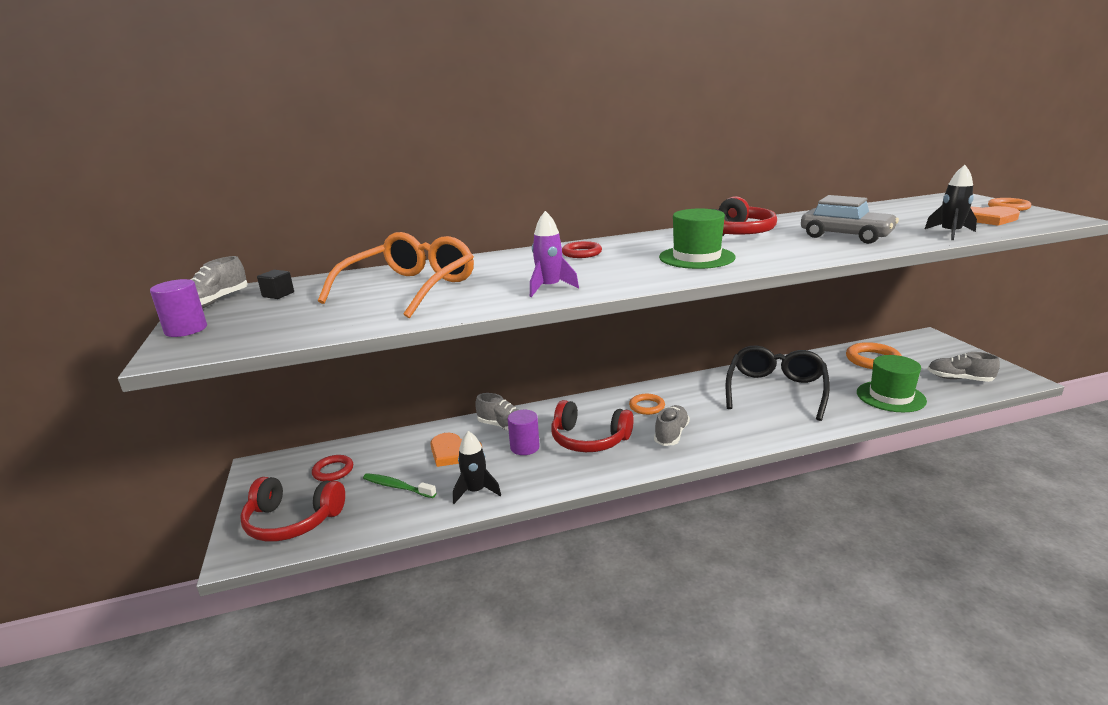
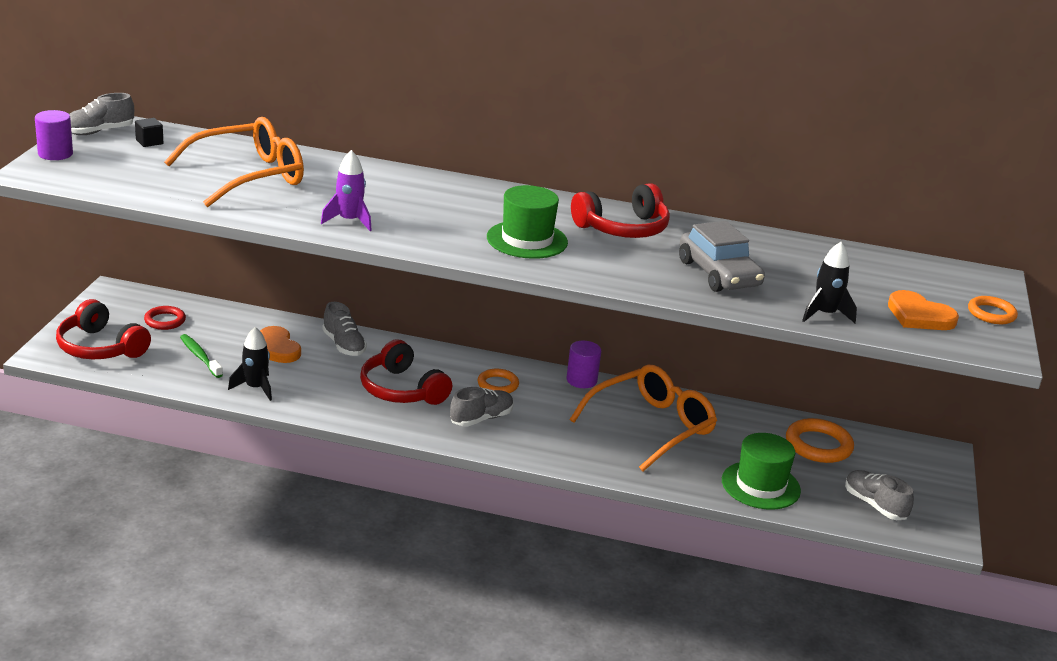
camera: 25 degrees right, 5 degrees up
purple cylinder [508,410,540,455] -> purple cylinder moved to [566,341,601,388]
red ring [562,241,602,258] -> none
black glasses [725,346,830,421] -> orange glasses [569,365,717,471]

